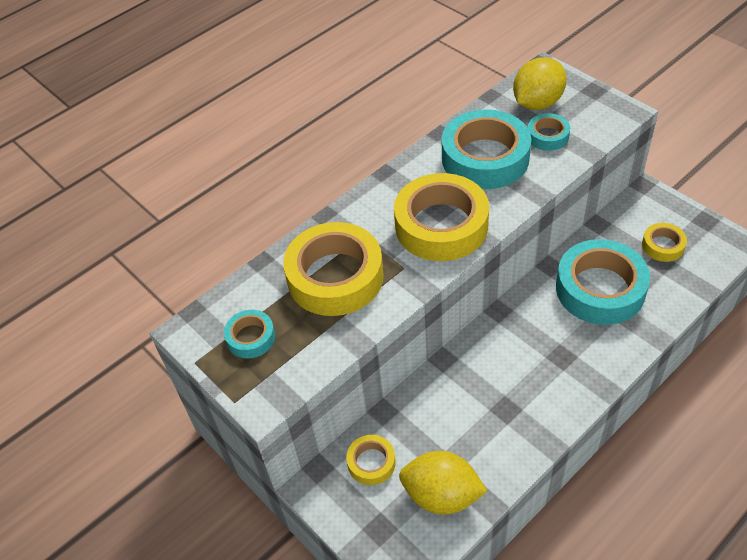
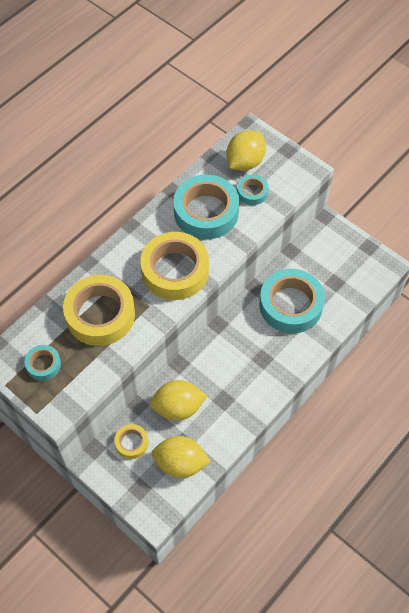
camera: 10 degrees left, 10 degrees up
yellow tape [642,223,687,262] -> none
none -> yellow lemon [150,380,207,421]

